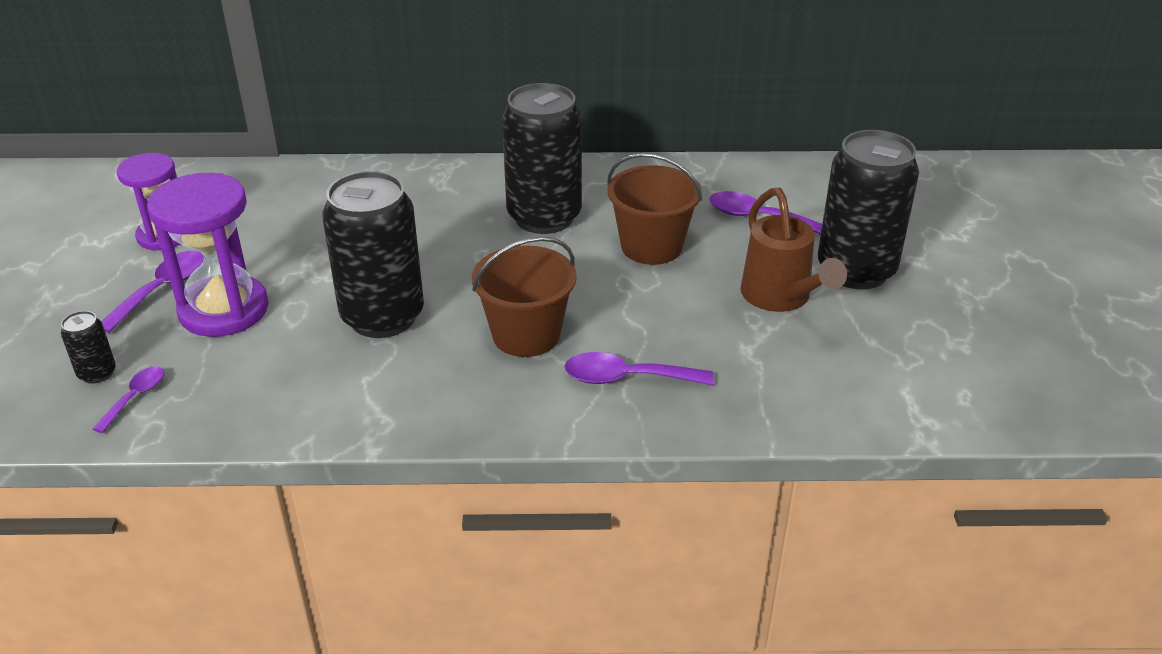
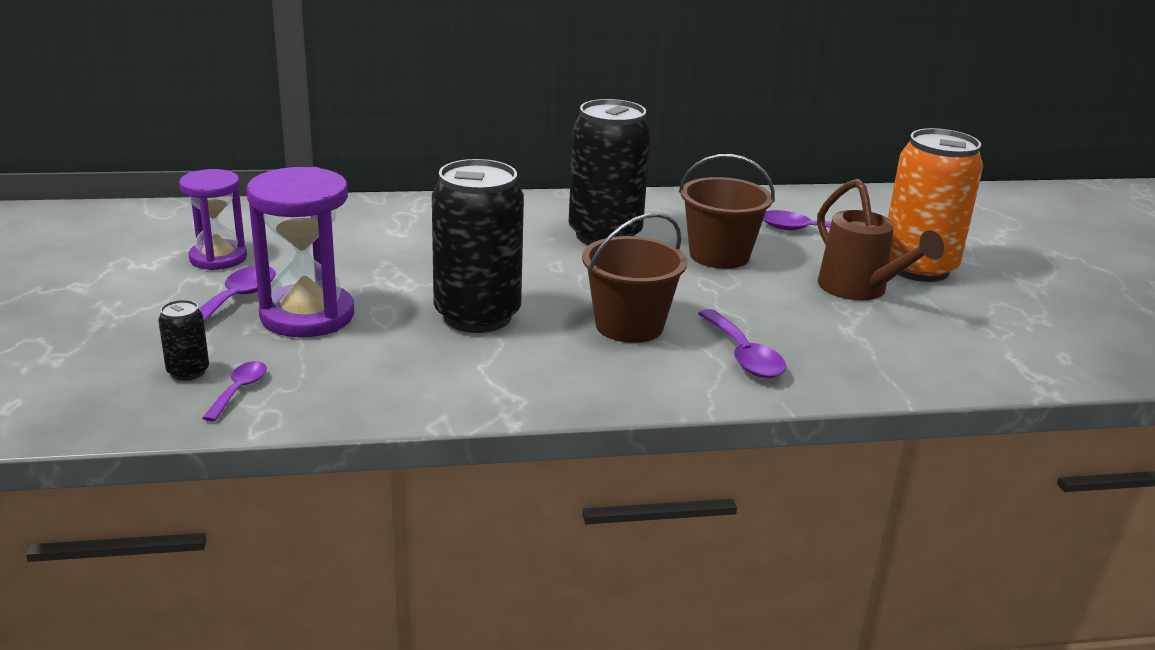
camera: 10 degrees left, 10 degrees down
purple spoon [565,352,713,385] -> purple spoon turned 105 degrees counterclockwise [698,309,786,378]
black can [818,130,919,290] -> orange can [888,128,983,282]

